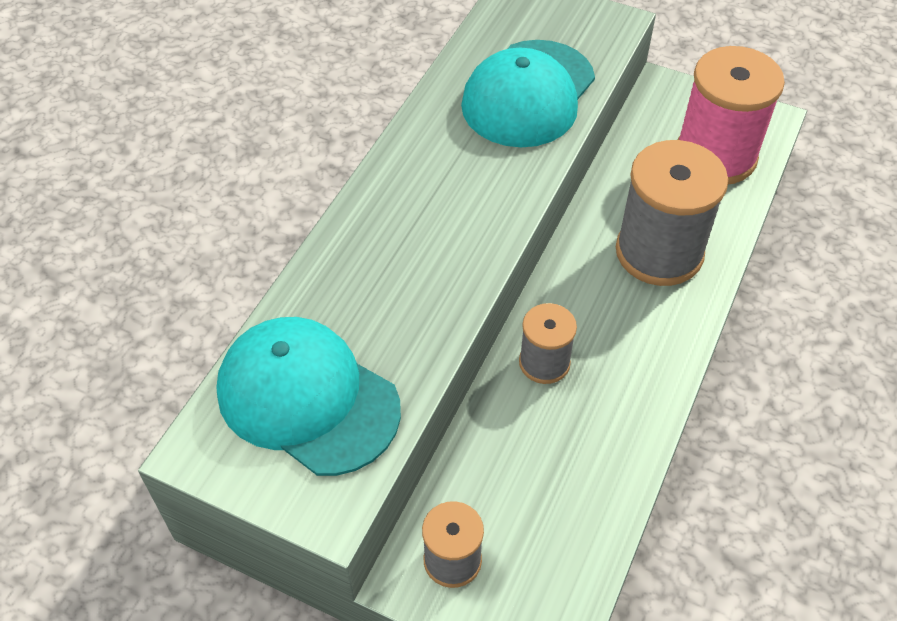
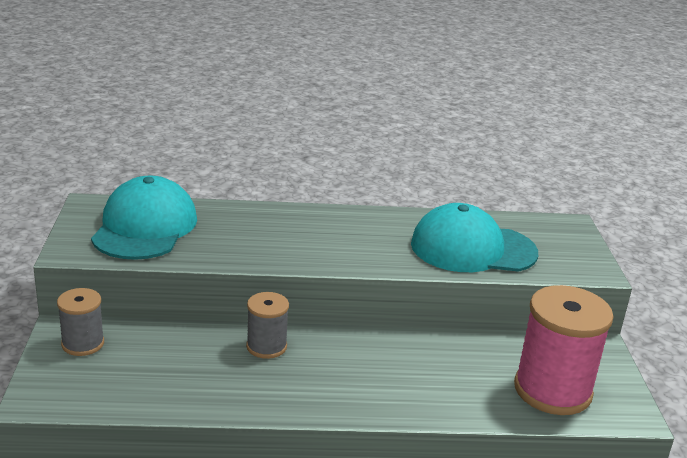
camera: 60 degrees right, 25 degrees down
grey spool [616,140,728,286] -> none

